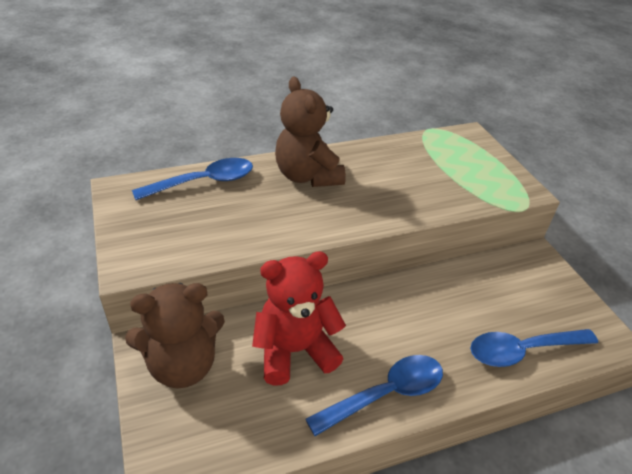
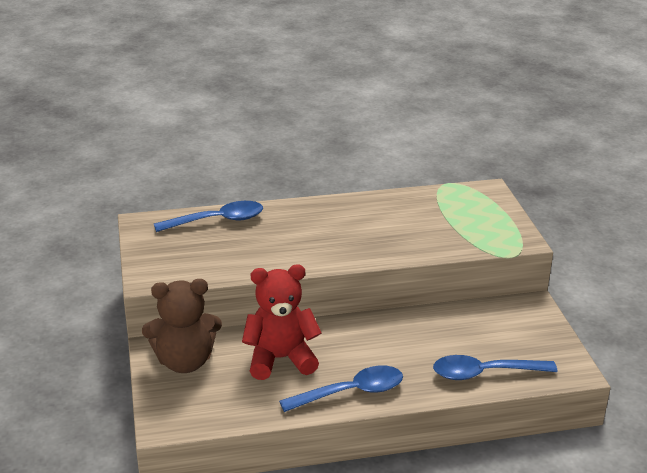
camera: 10 degrees right, 10 degrees down
brown teddy bear [275,77,346,187] -> none

